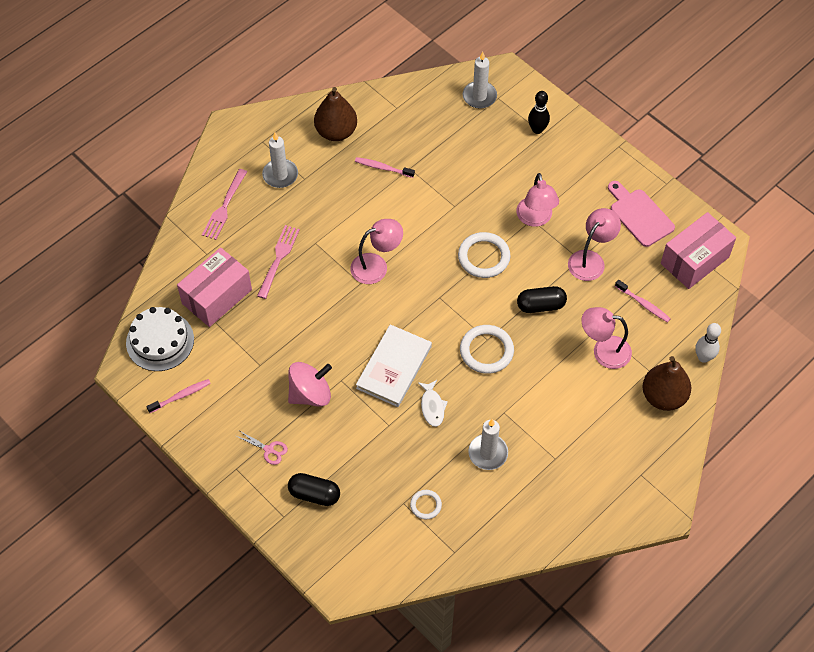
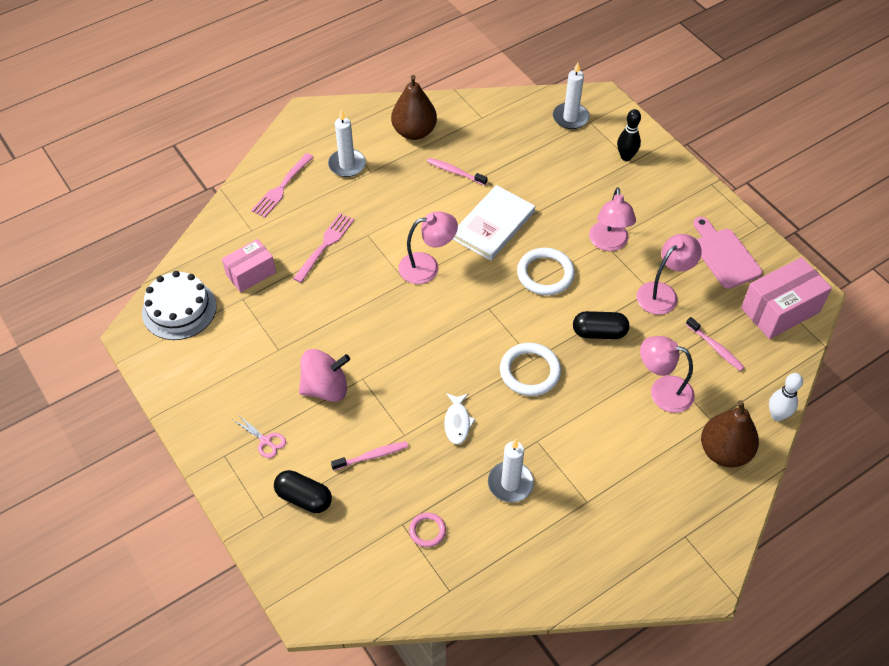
camera: 10 degrees right, 5 degrees down
pink toothbrush [146,379,211,413] -> pink toothbrush moved to [331,441,408,471]
pink box [177,247,252,327] -> pink box [222,239,276,292], size x0.65
white book [356,324,432,407] -> white book moved to [453,185,535,261]
white ring [410,490,442,519] -> pink ring [409,512,446,547]

